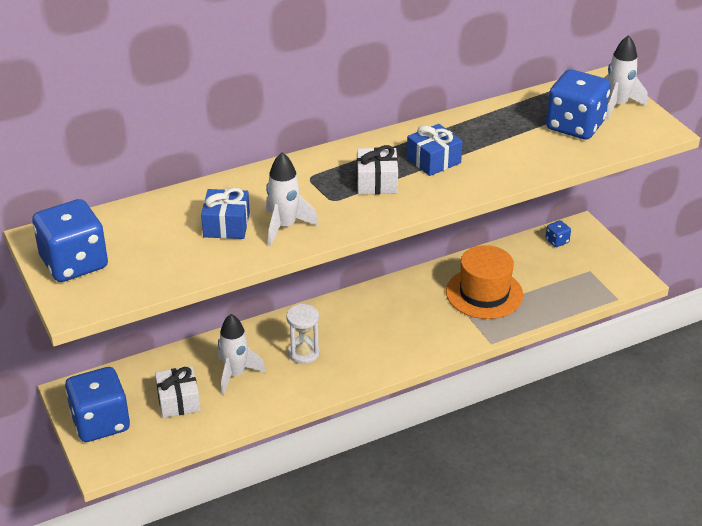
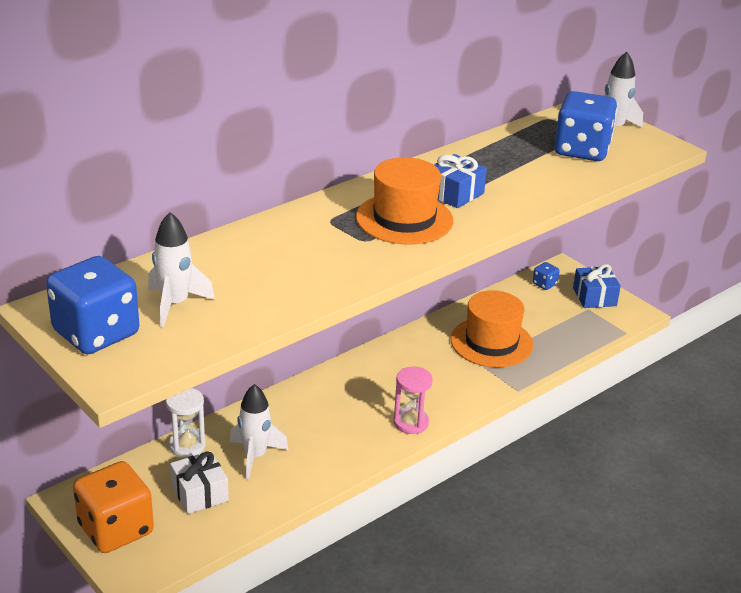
camera: 15 degrees left, 5 degrees down
blue dice [65,367,130,442] -> orange dice [73,461,154,553]
blue gift [201,188,250,239] -> blue gift moved to [573,264,621,308]
white rocket [266,152,319,246] -> white rocket moved to [148,212,215,328]
white hourglass [286,304,320,364] -> white hourglass moved to [166,388,206,457]
white gift [357,145,398,194] -> orange hat [356,157,453,245]
none -> pink hourglass [393,366,433,434]

